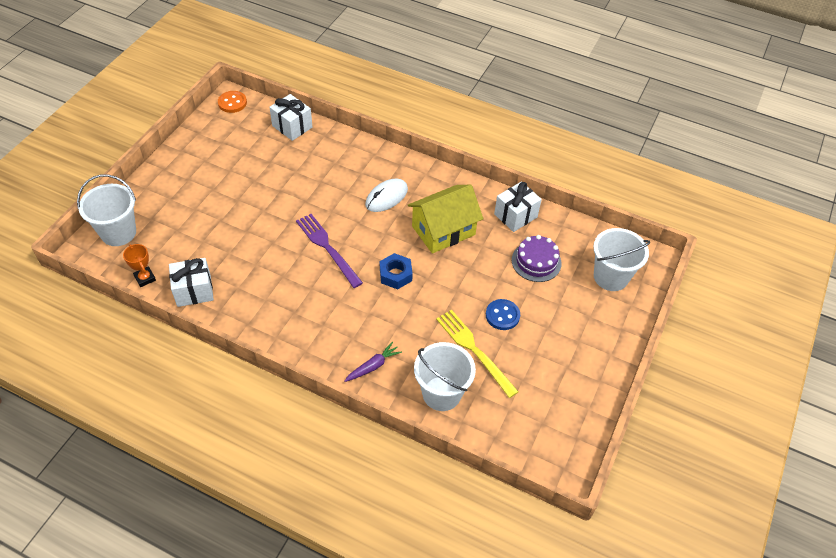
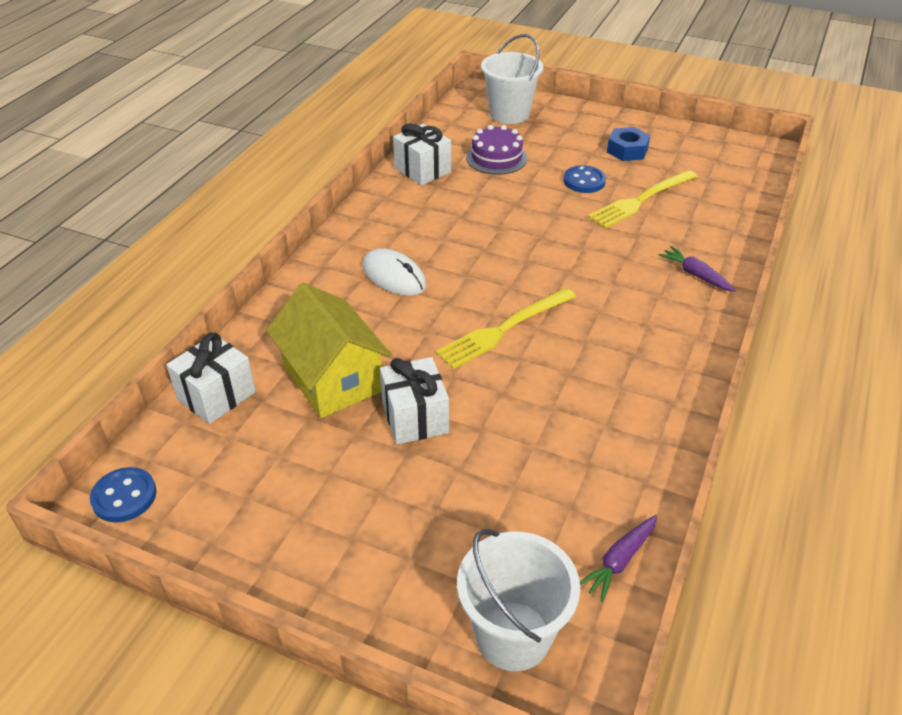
camera: 90 degrees left, 10 degrees down
orange trophy [123,244,156,287] -> purple carrot [580,515,657,602]
white gift [169,258,214,307] -> white gift moved to [380,357,449,444]
orange button [218,91,247,113] -> blue button [90,467,157,523]
purple fork [296,214,363,288] -> yellow fork [436,288,576,369]
blue nut [380,253,413,289] -> blue nut moved to [607,127,650,161]
yellow house [408,185,483,254] -> yellow house moved to [266,283,392,418]
white bucket [414,342,476,411] -> none

